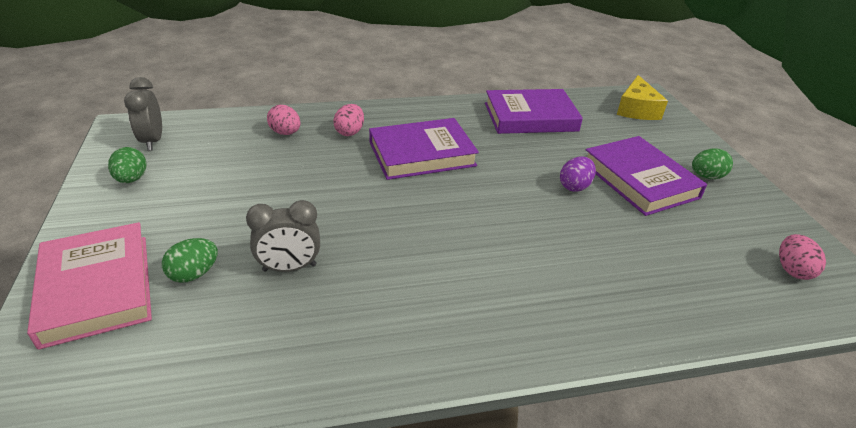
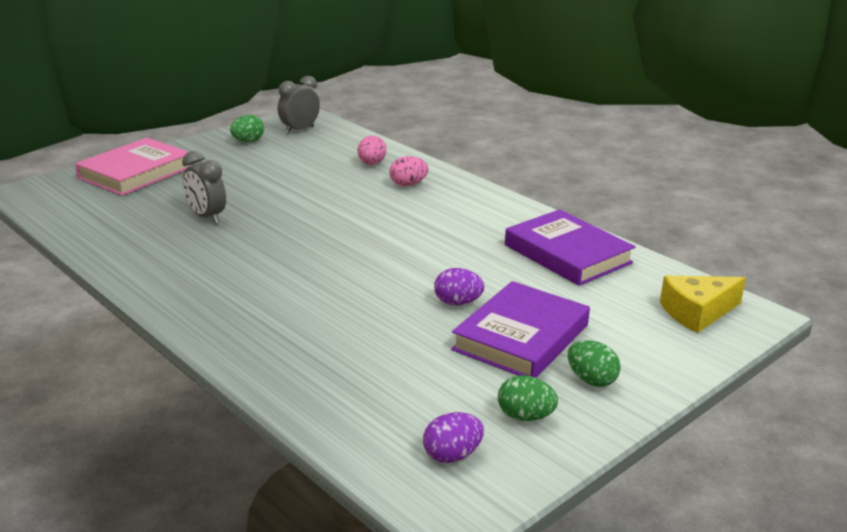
camera: 60 degrees right, 10 degrees down
green egg [162,238,218,283] -> green egg moved to [498,375,558,421]
purple book [369,118,479,180] -> none
pink egg [779,234,826,280] -> purple egg [423,412,484,463]

